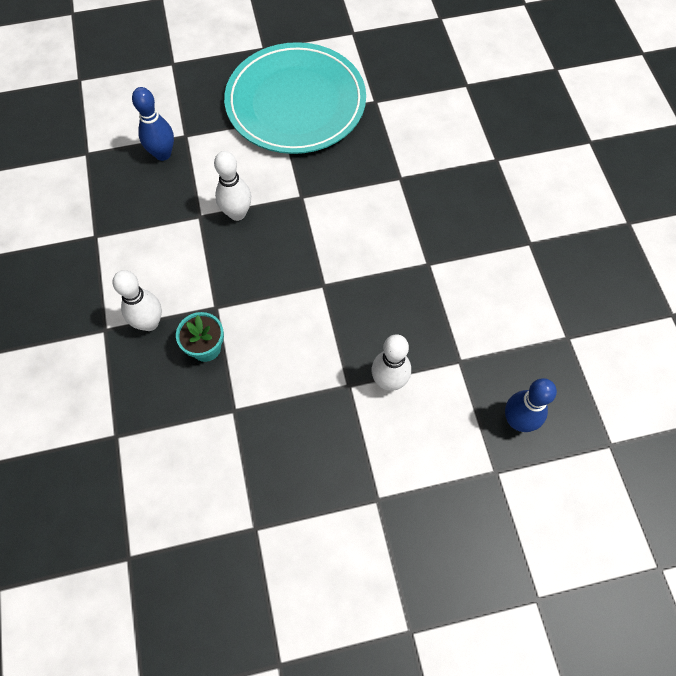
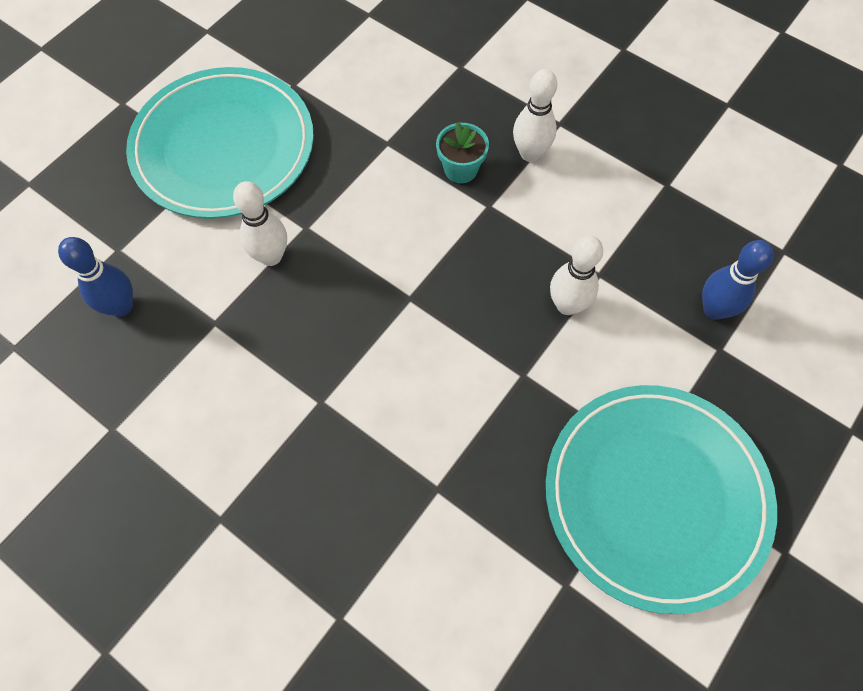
camera: 140 degrees right, 0 degrees up
none -> turquoise plate [126,67,314,219]

